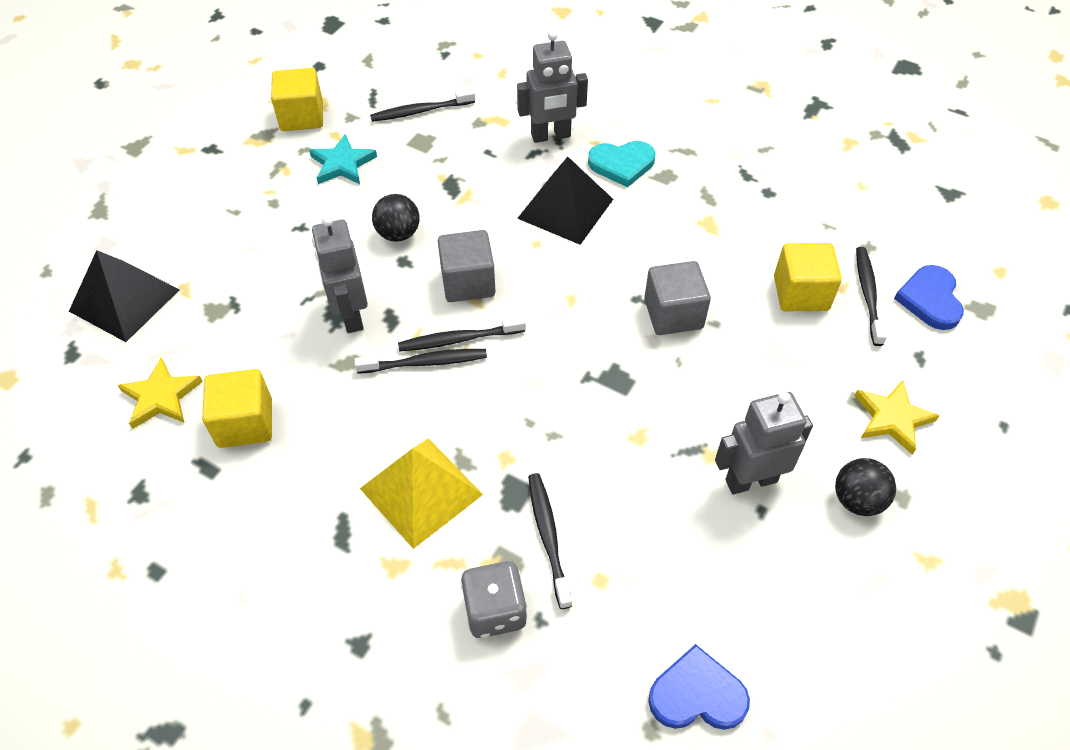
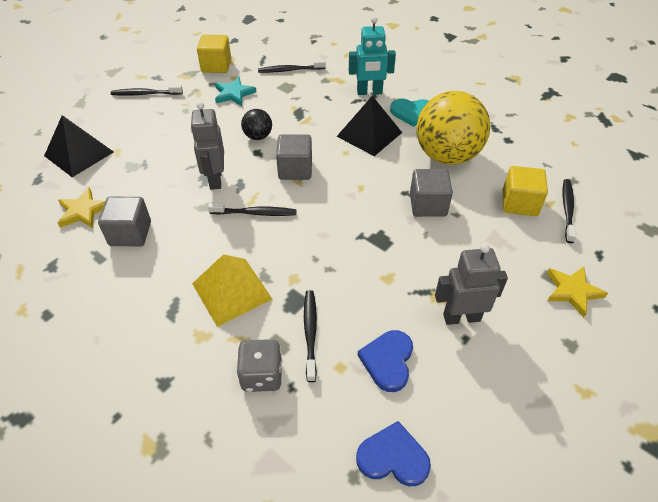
camera: 10 degrees right, 5 degrees down
yellow cube [202,369,272,448] -> grey cube [98,196,151,246]
black toothbrush [398,316,526,351] -> black toothbrush moved to [111,85,183,96]
grey robot [517,30,588,143] -> turquoise robot [349,17,396,95]
black ball [835,458,896,516] -> none
blue heart [894,265,964,330] -> blue heart moved to [358,330,413,392]
none -> yellow ball [416,91,490,165]

